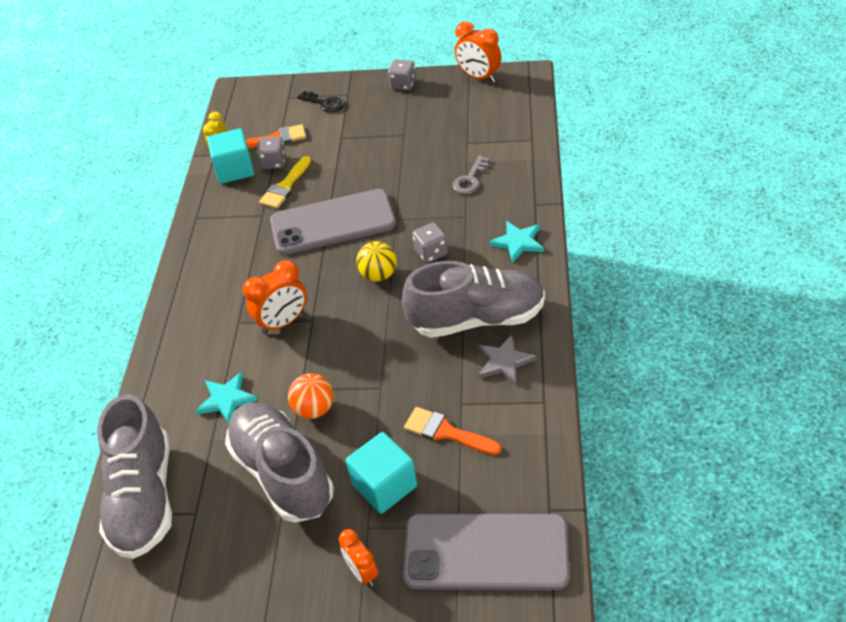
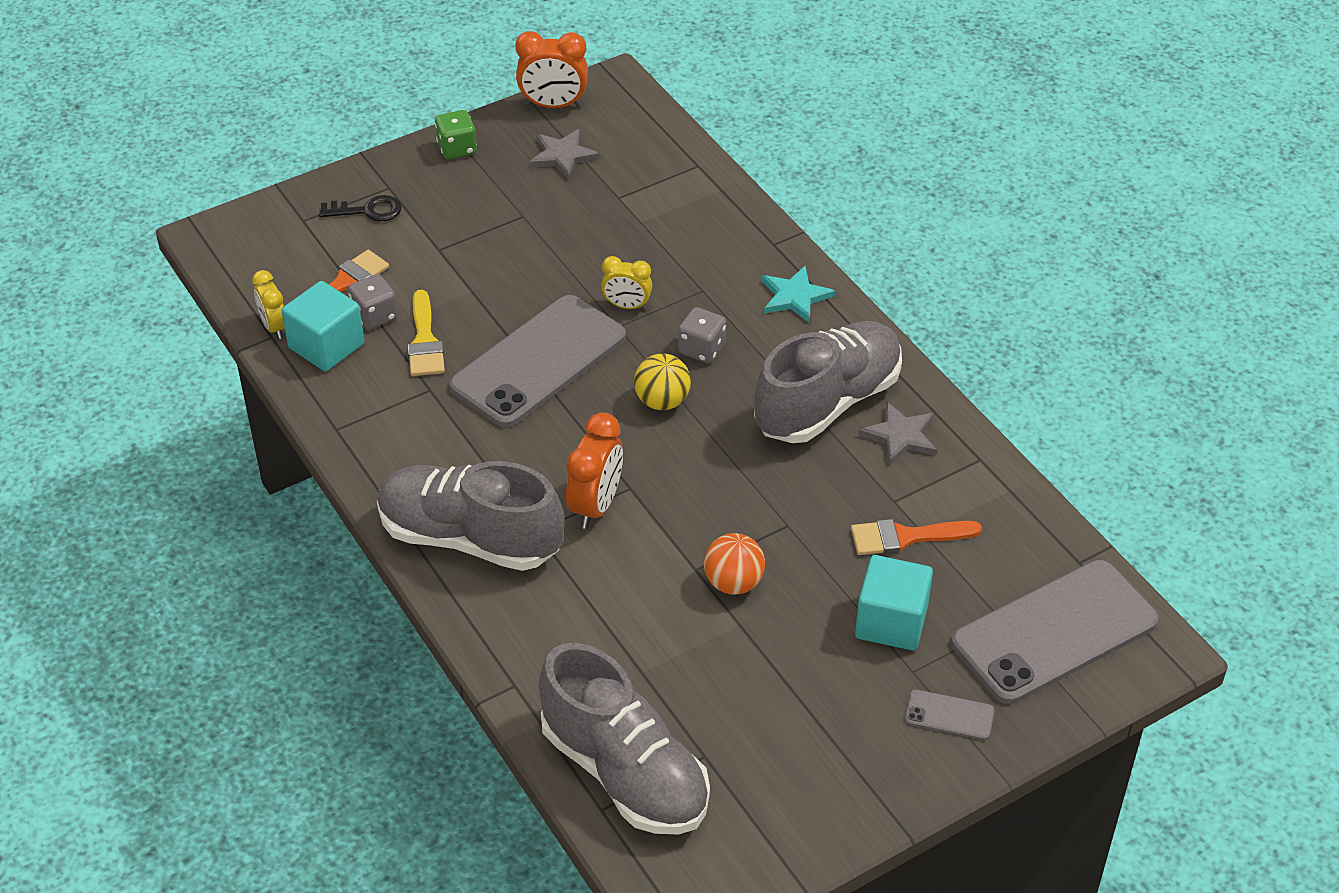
camera: 40 degrees left, 0 degrees up
turquoise star [196,372,258,423] -> none
grey shoe [225,402,334,523] -> grey shoe moved to [377,461,565,571]
orange clock [339,529,378,586] -> grey phone [905,690,995,740]
grey dice [388,59,416,90] -> green dice [435,110,477,159]
grey key [453,156,490,194] -> none
none -> grey star [529,129,600,180]
none -> yellow clock [601,256,652,310]

